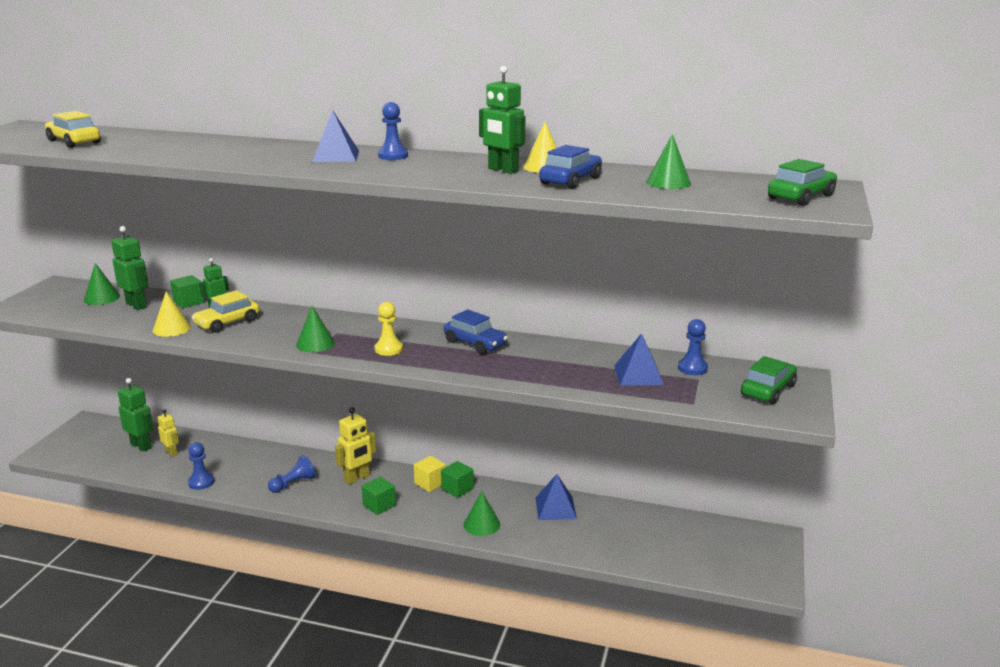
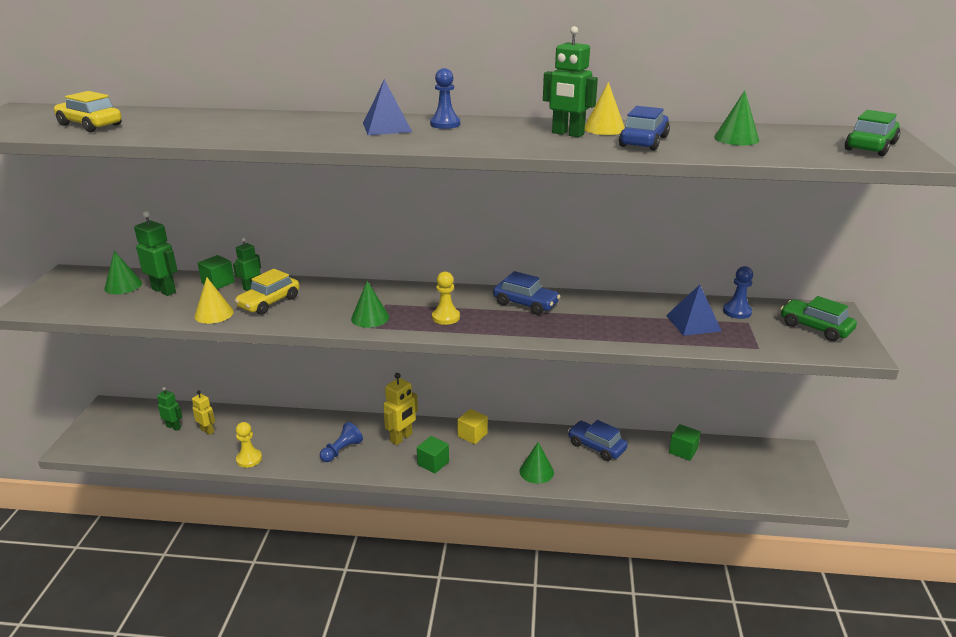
camera: 10 degrees left, 5 degrees up
green robot [118,378,154,451] -> green robot [157,387,182,431], size x0.64
blue pawn [188,442,215,490] -> yellow pawn [236,422,262,468]
green cube [441,461,474,498] -> green cube moved to [669,424,701,461]
blue pyramid [535,474,577,520] -> blue car [568,420,628,461]
green car [741,356,797,404] -> green car turned 75 degrees counterclockwise [780,296,857,341]

